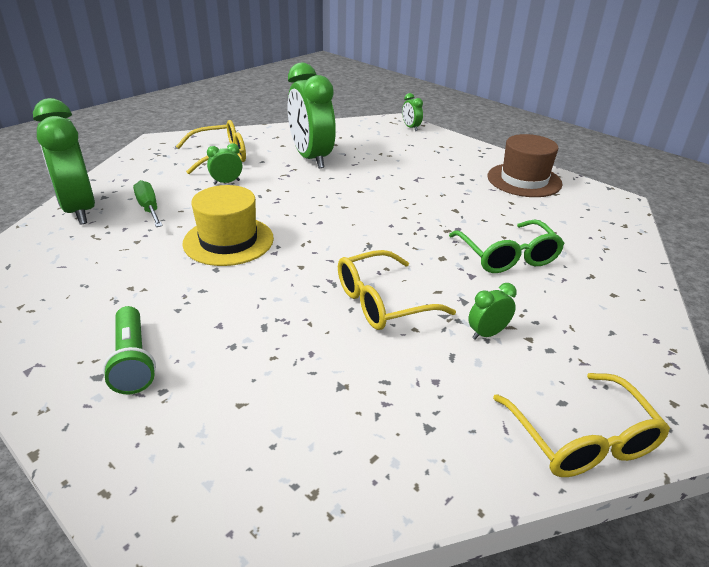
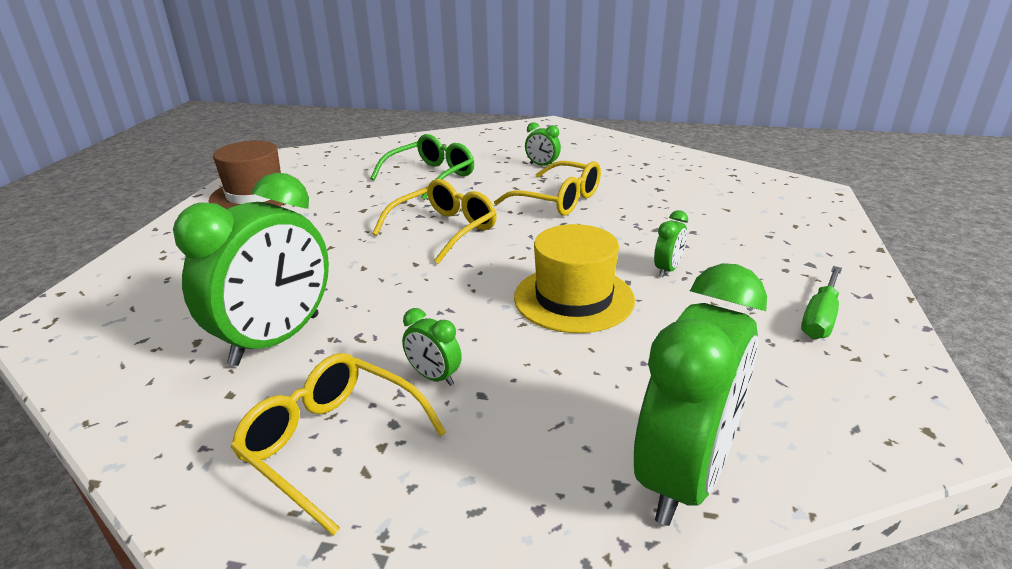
camera: 120 degrees left, 5 degrees down
green flashlight [103,306,156,394] -> none
green screwdriver [133,180,163,227] -> green screwdriver moved to [801,266,842,339]
green clock [402,93,423,131] -> green clock moved to [654,210,688,277]
yellow glasses [493,373,670,477] -> yellow glasses moved to [372,179,497,264]

